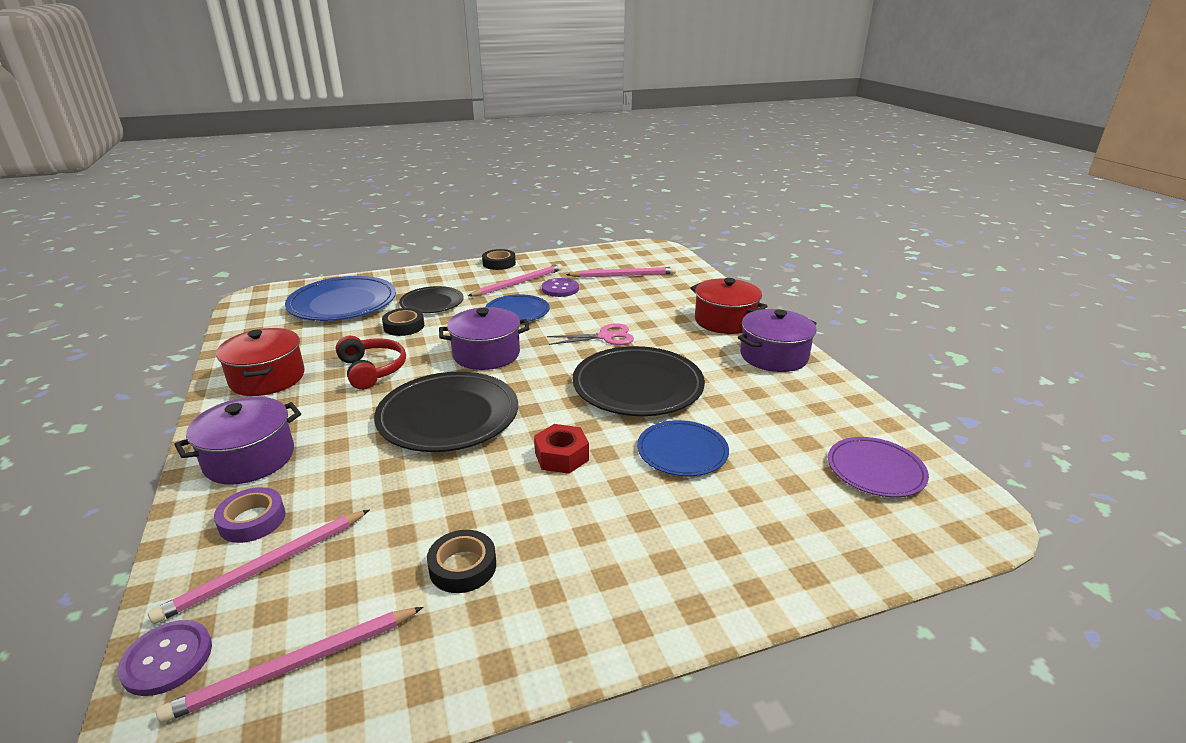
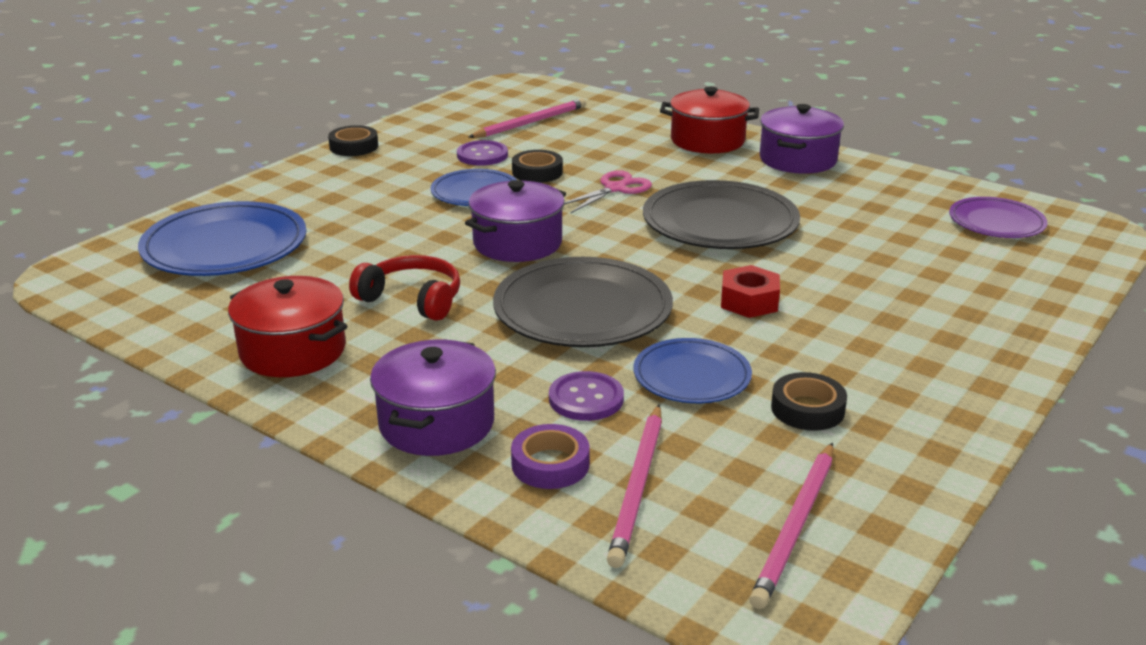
camera: 35 degrees left, 0 degrees up
purple button [118,620,212,696] -> purple button moved to [549,371,624,421]
black tape [382,308,424,336] -> black tape moved to [512,150,563,183]
black plate [399,286,464,313] -> none
pink pencil [468,264,562,296] -> none
blue plate [637,420,729,476] -> blue plate moved to [633,338,752,403]

